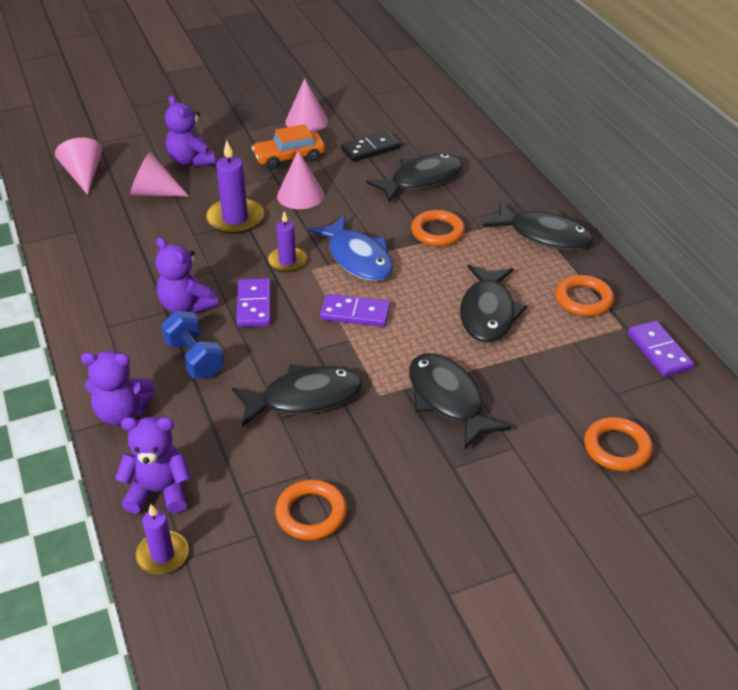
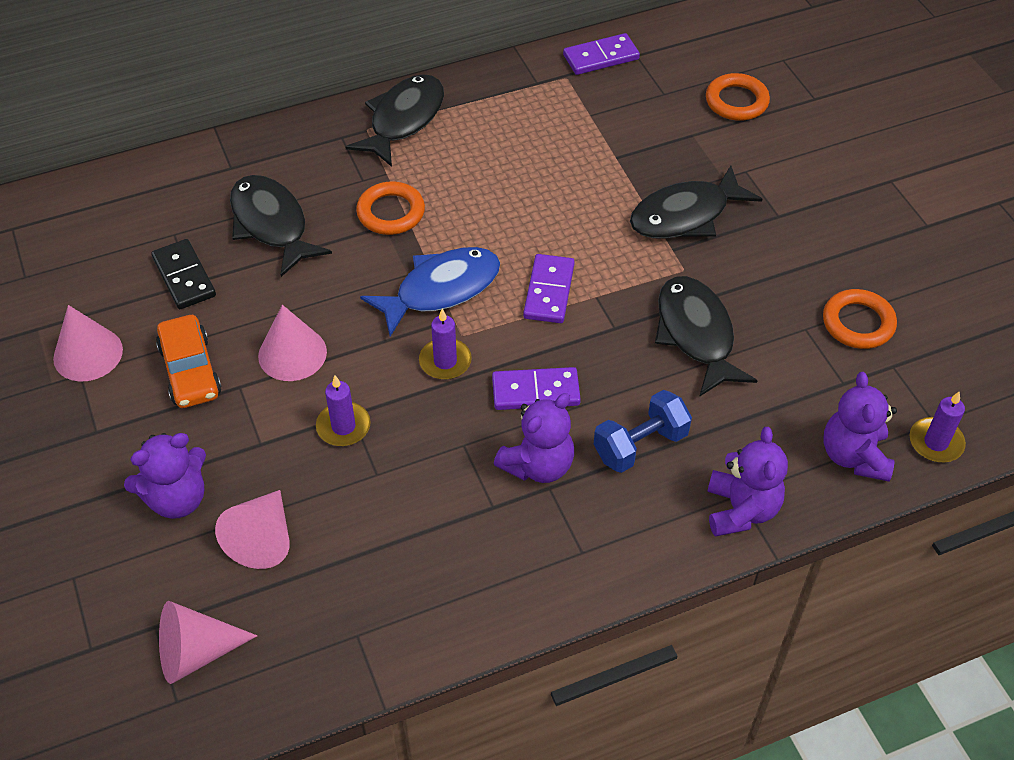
camera: 90 degrees left, 10 degrees up
purple candle [206,140,264,234] -> purple candle [316,376,371,446], size x0.64
black fish [460,265,527,343] -> none
orange ring [555,275,614,317] -> none

